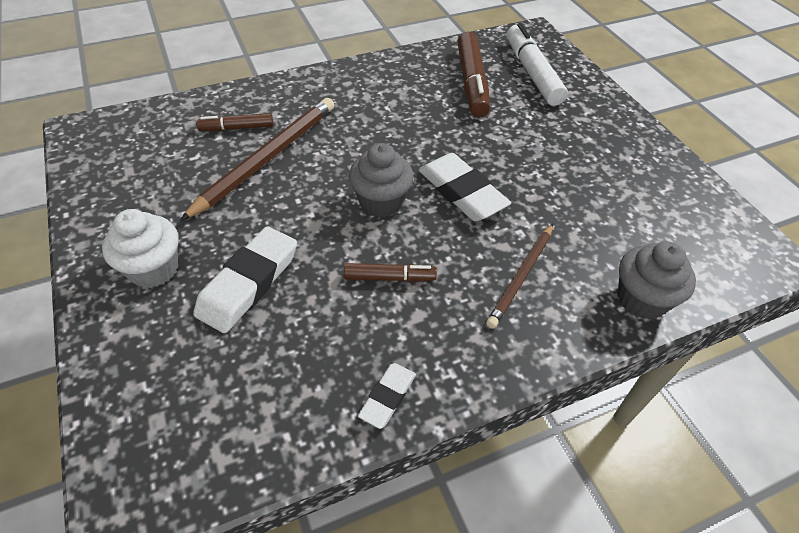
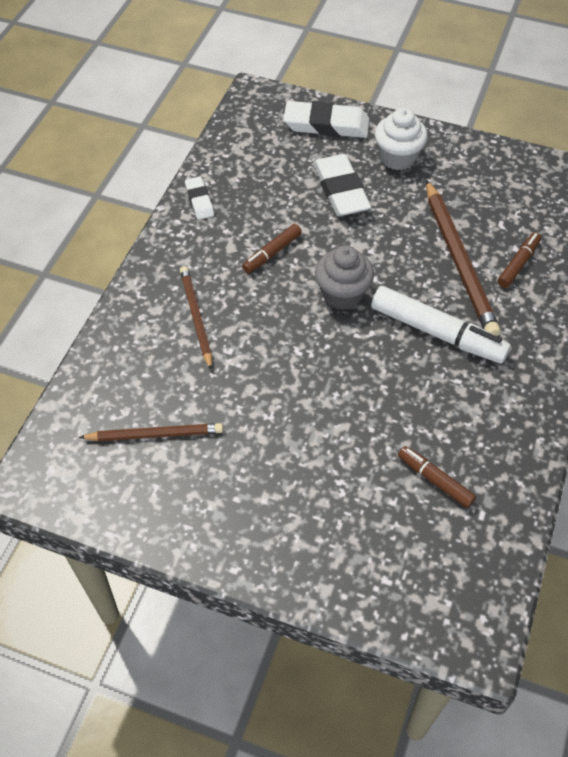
camera: 135 degrees right, 5 degrees up
white eraser [419,153,511,221] -> white eraser moved to [283,101,370,138]
brown marker [457,32,490,117] -> brown marker [398,446,476,508], size x0.55
white marker [507,23,568,106] -> white marker moved to [371,286,511,364]
grey cupcake [617,241,696,320] -> none
none -> brown pencil [79,423,223,441]

